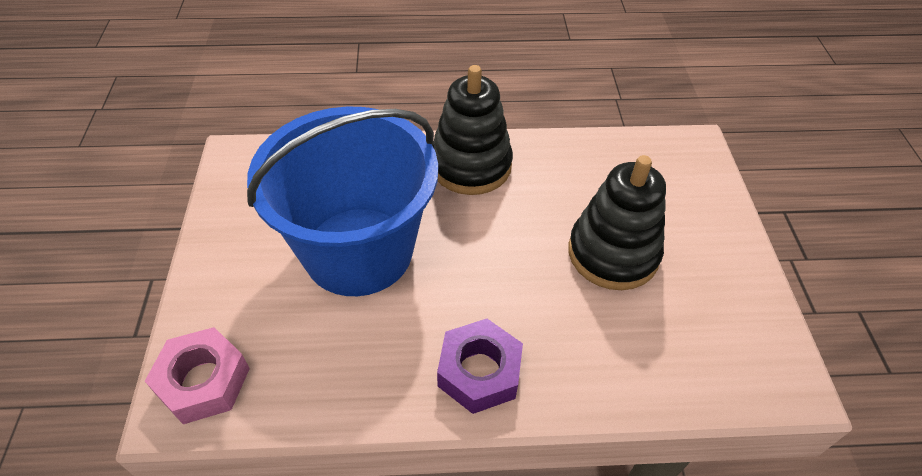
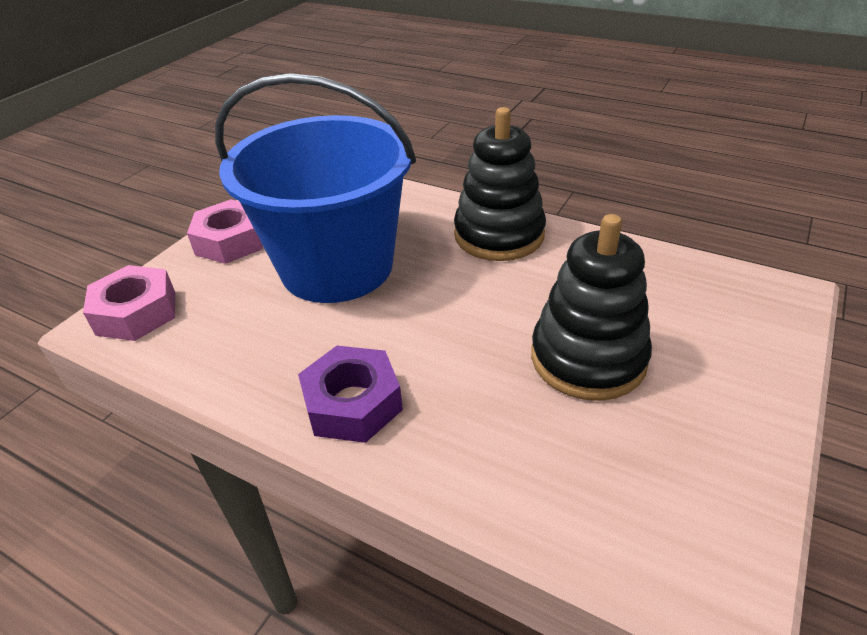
camera: 35 degrees right, 10 degrees down
none -> pink nut [187,199,263,264]

